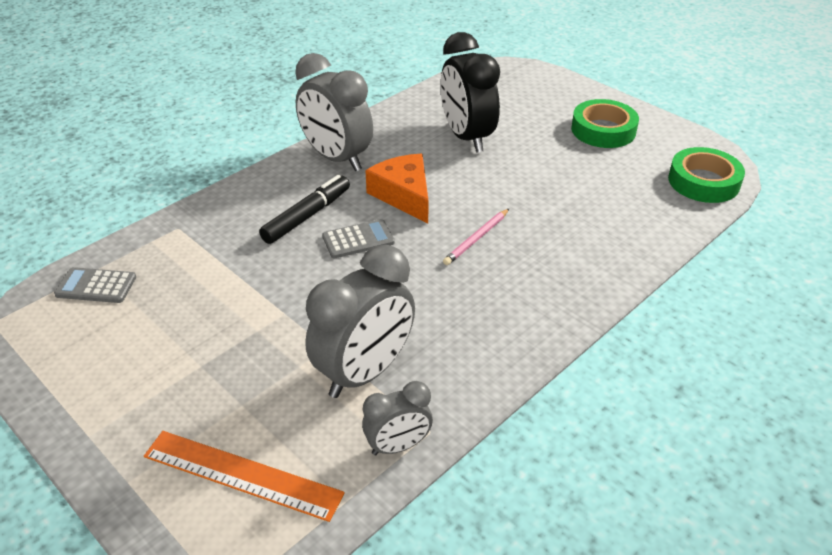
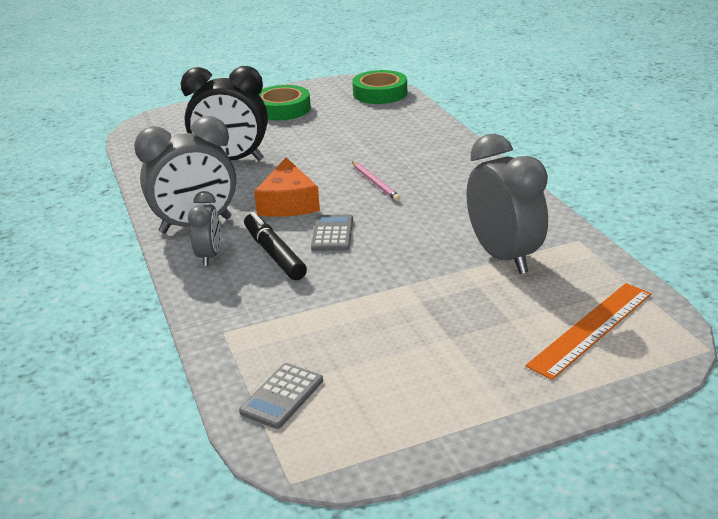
camera: 65 degrees left, 10 degrees down
grey clock [362,381,433,455] -> grey clock moved to [188,191,220,266]
orange cheese [365,154,429,223] -> orange cheese turned 90 degrees counterclockwise [254,157,320,217]

